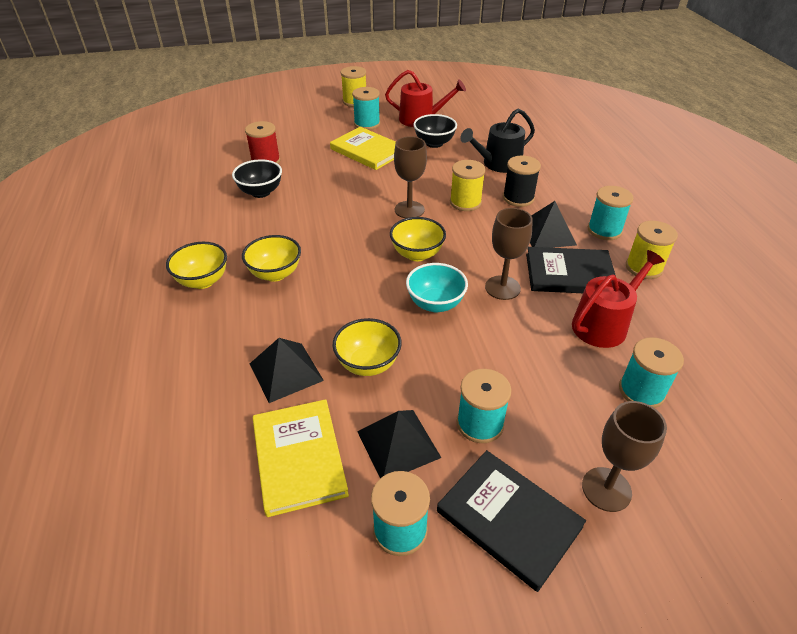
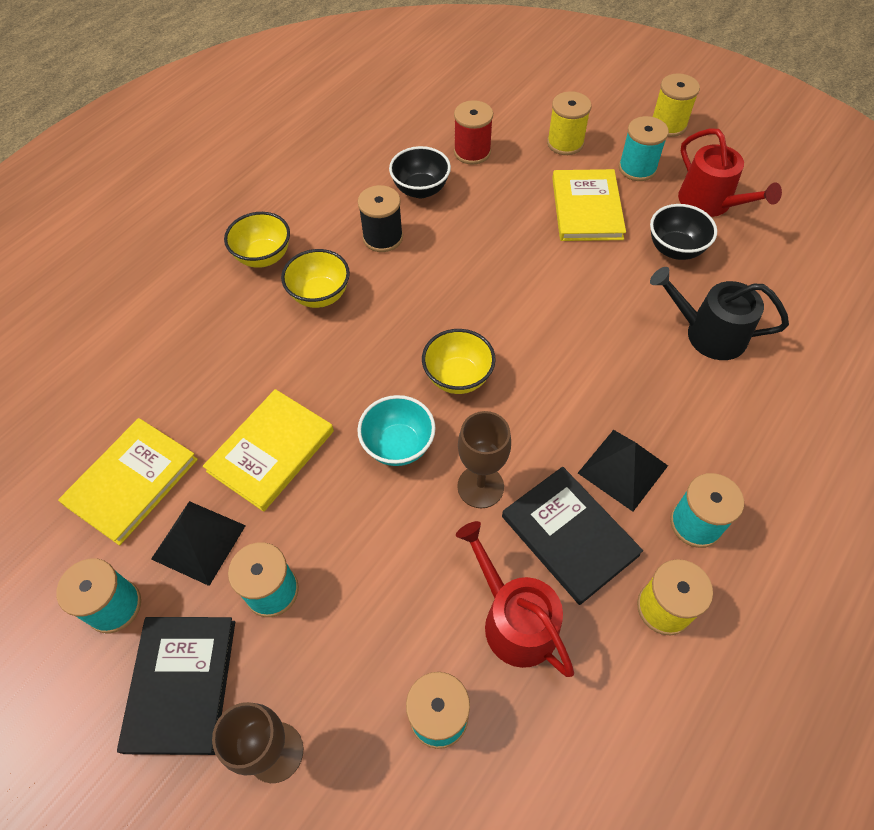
camera: 50 degrees right, 15 degrees up
black pyramid [250,338,324,403] -> none
yellow bowl [333,318,402,376] -> yellow book [203,389,334,512]
brown goblet [394,136,427,218] -> none
yellow spool [450,160,486,211] -> yellow spool moved to [547,91,591,155]
black spool [503,156,541,207] -> black spool moved to [358,185,403,252]
red watering can [572,250,665,348] -> red watering can turned 135 degrees counterclockwise [456,521,574,677]

